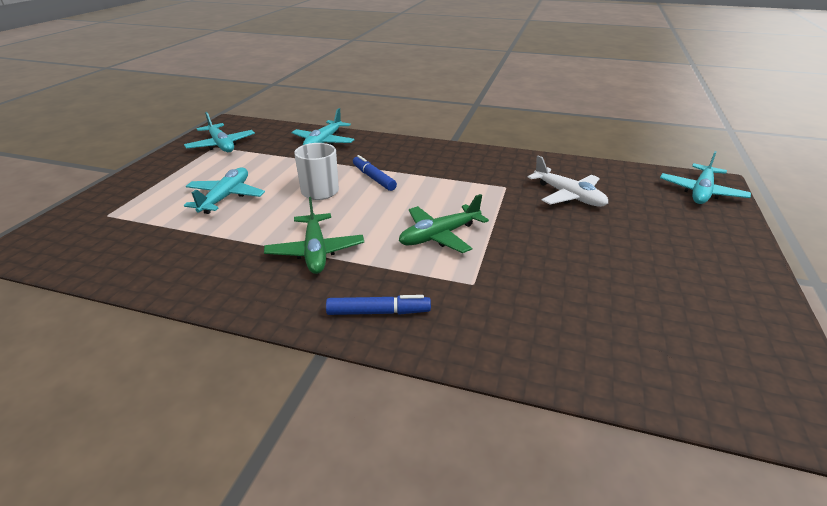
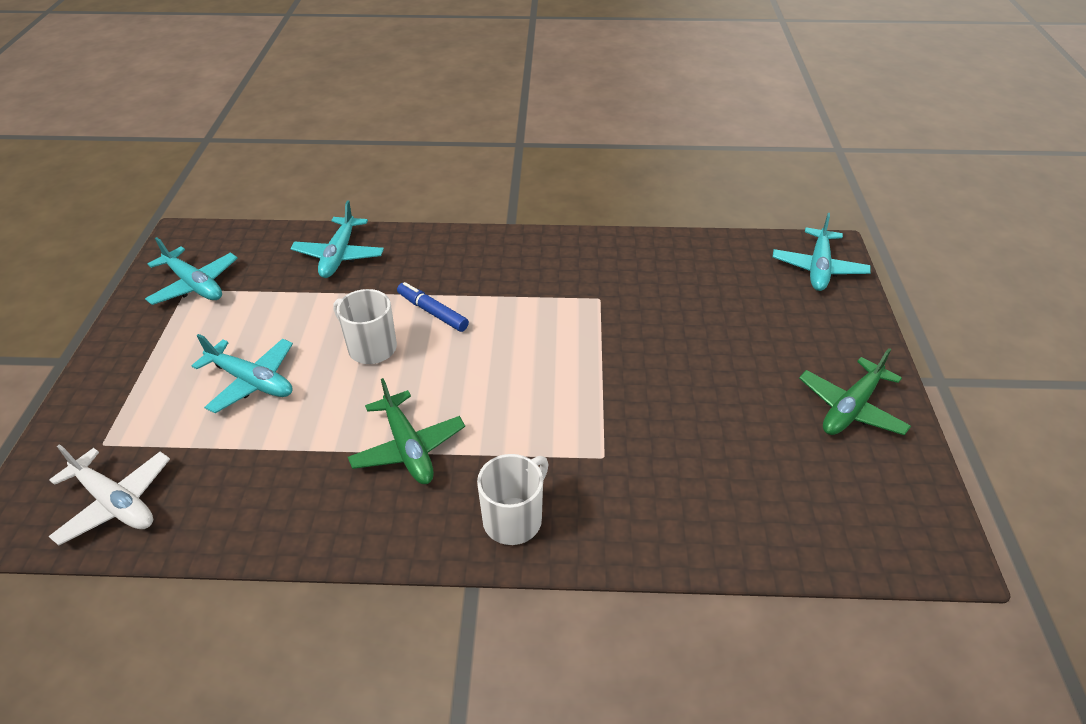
camera: 15 degrees left, 10 degrees up
turquoise plane [184,167,265,214] -> turquoise plane turned 120 degrees clockwise [191,334,293,413]
blue marker [326,295,431,315] -> white mug [477,454,549,545]
green plane [399,194,489,253] -> green plane moved to [799,348,911,435]
white plane [527,156,608,207] -> white plane moved to [48,444,170,545]

